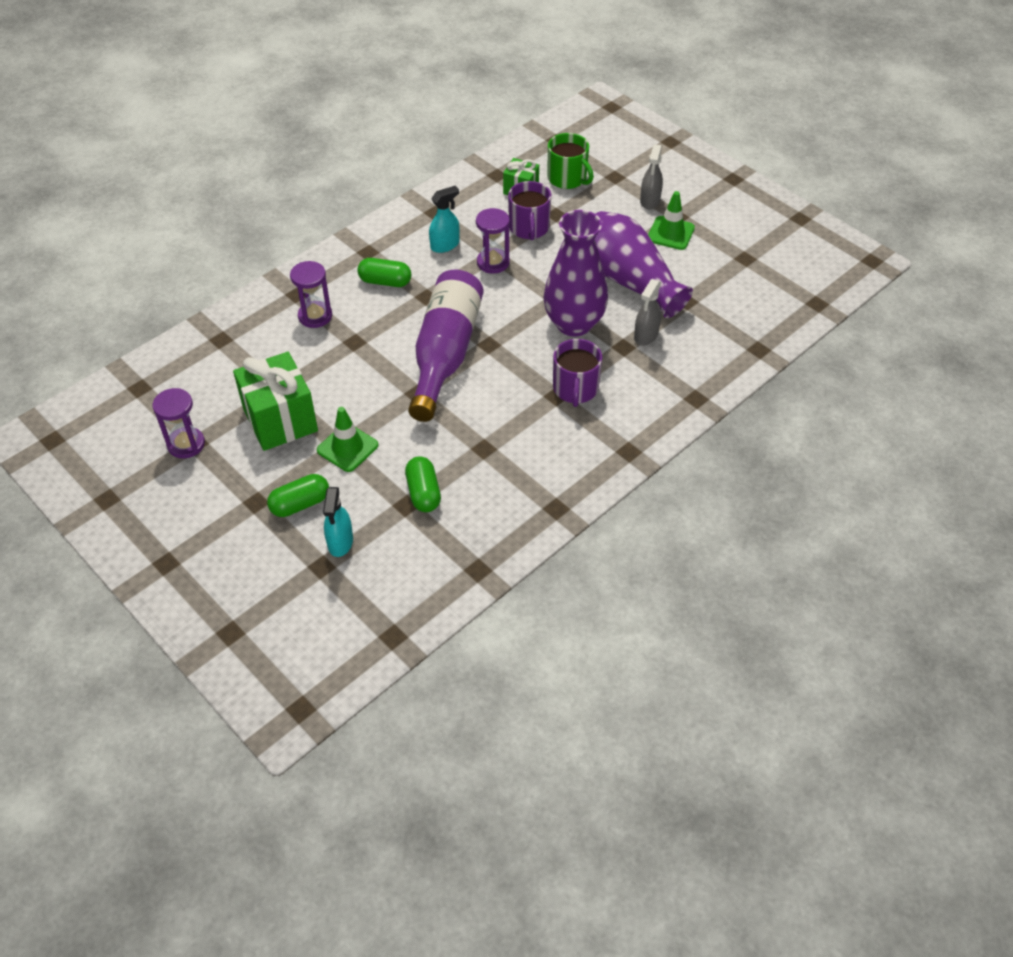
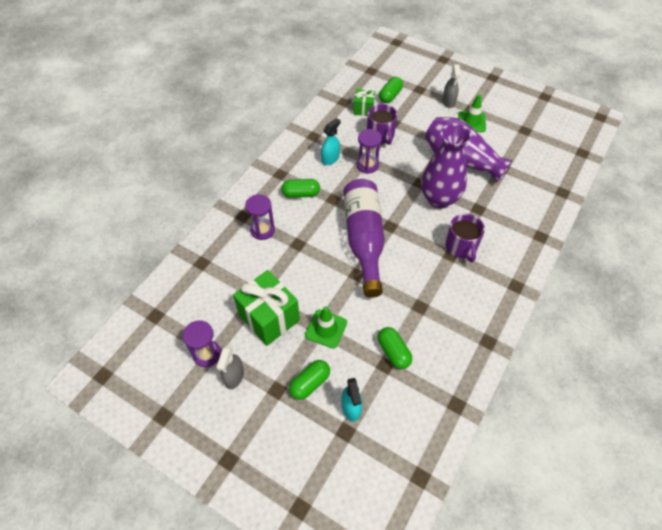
camera: 15 degrees left, 5 degrees up
green mug [547,133,594,189] -> green capsule [379,77,403,103]
grey spray bottle [634,279,661,345] -> grey spray bottle moved to [216,345,244,389]

